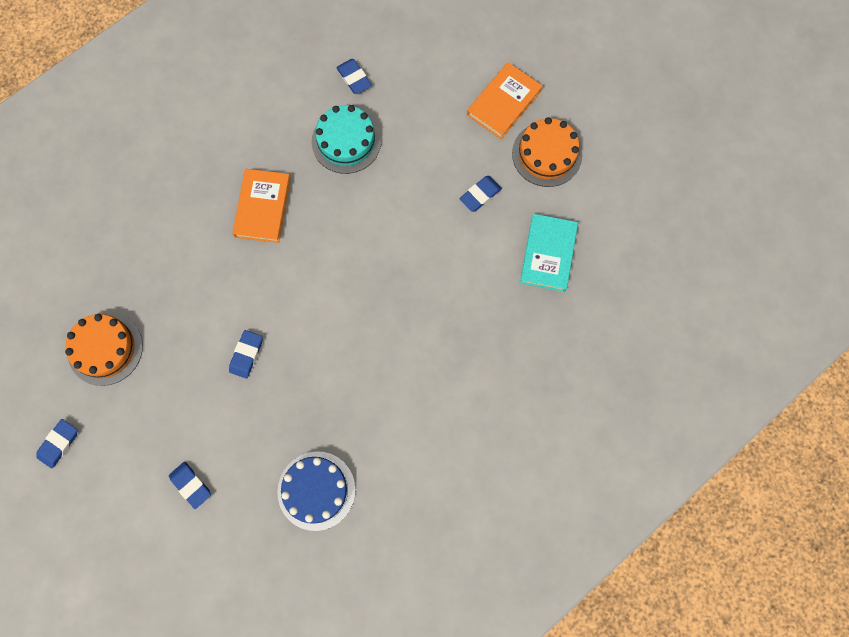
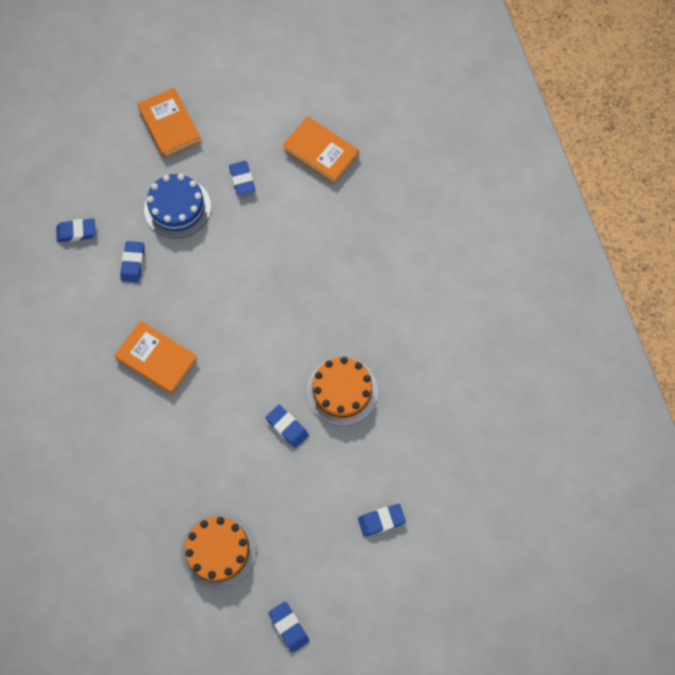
camera: 65 degrees left, 5 degrees down
blue cake [277,451,355,531] -> blue cake moved to [144,174,211,238]
turquoise cake [311,105,381,174] -> blue eraser [120,241,145,283]
orange cake [512,117,582,187] -> orange cake moved to [307,357,378,426]
turquoise book [520,214,578,292] -> orange book [283,116,359,184]

